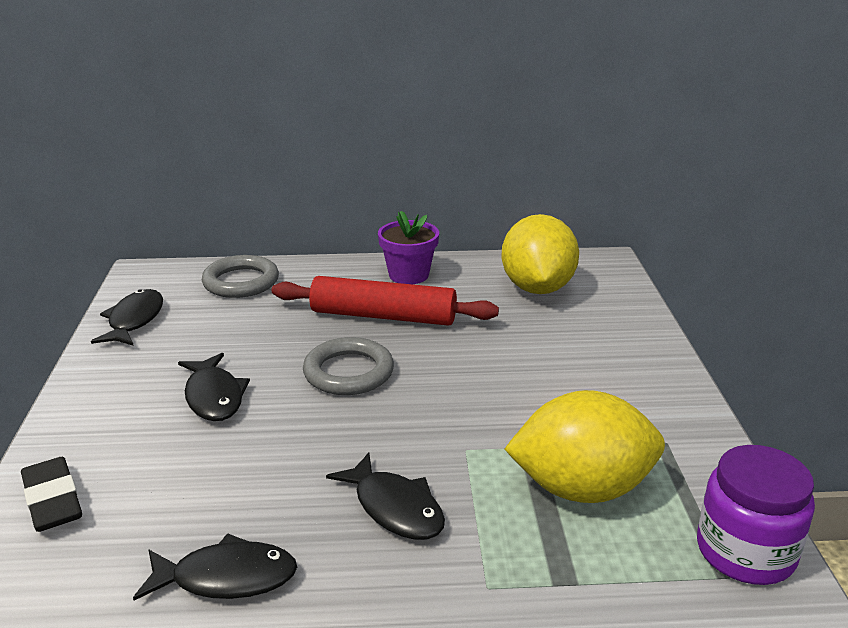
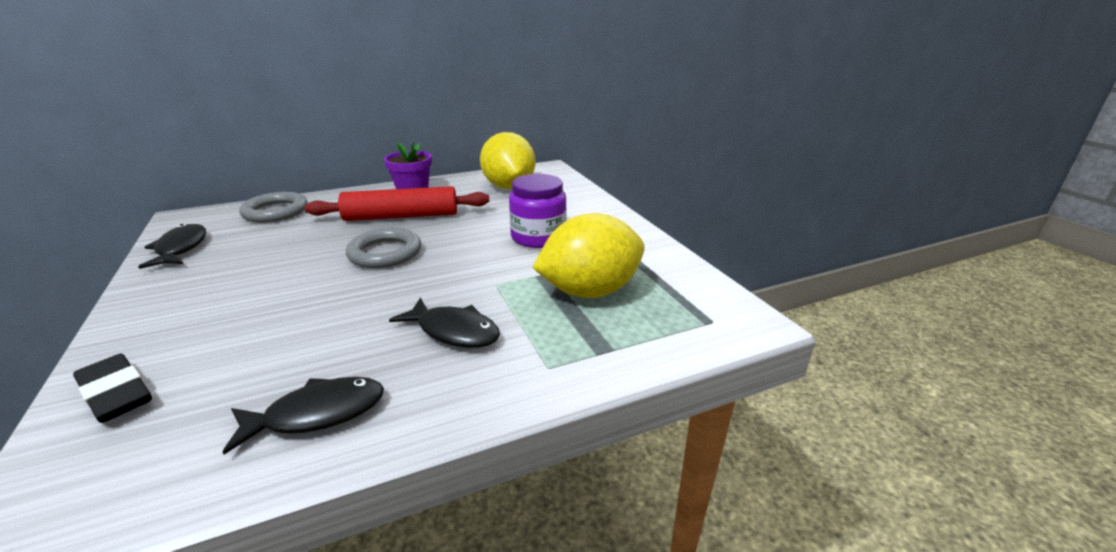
camera: 20 degrees left, 0 degrees up
black fish [178,353,250,421] -> none
purple jar [697,445,815,585] -> purple jar moved to [509,174,567,248]

